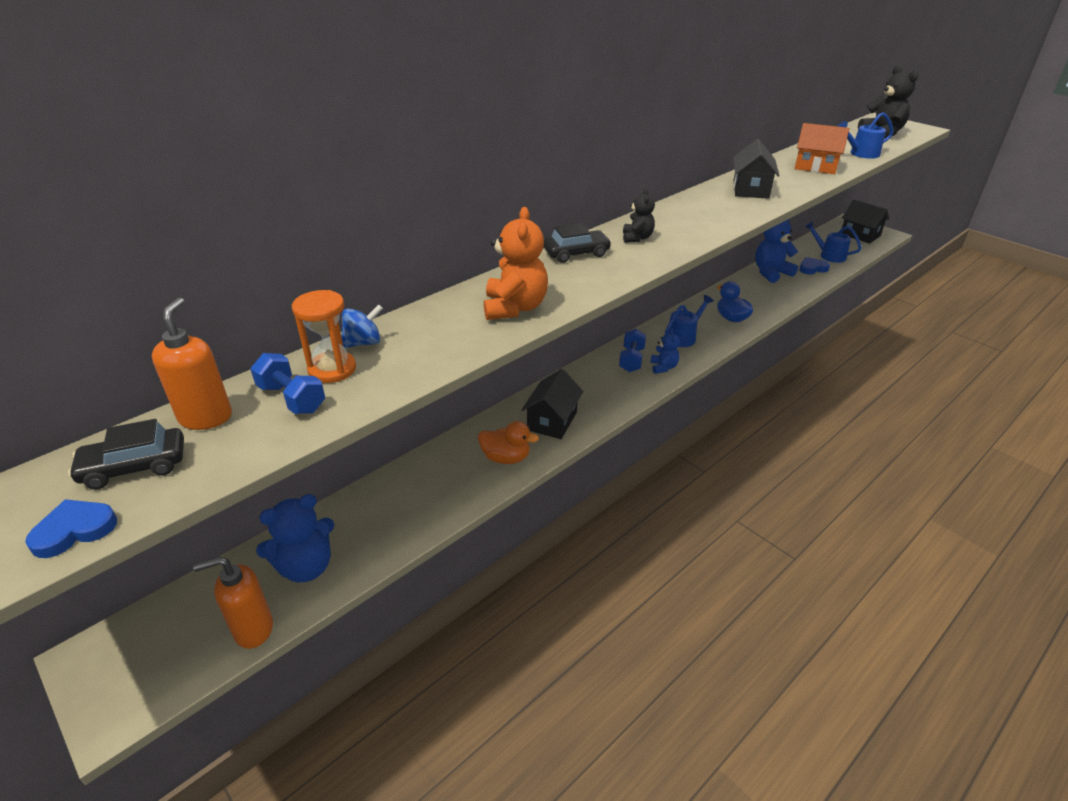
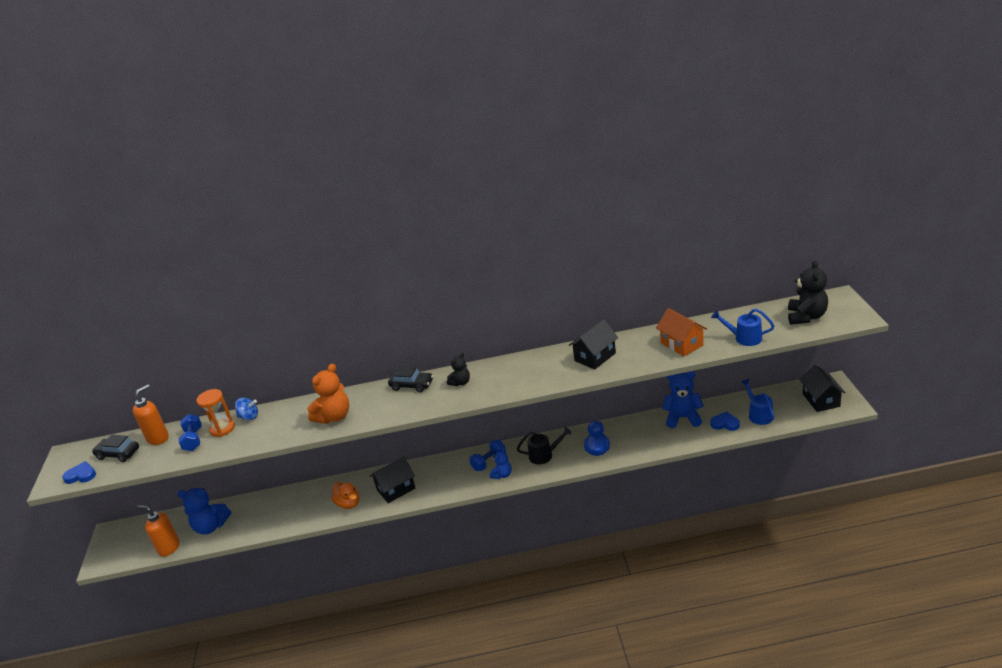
camera: 40 degrees right, 5 degrees down
blue watering can [665,295,714,347] -> black watering can [517,427,572,464]

